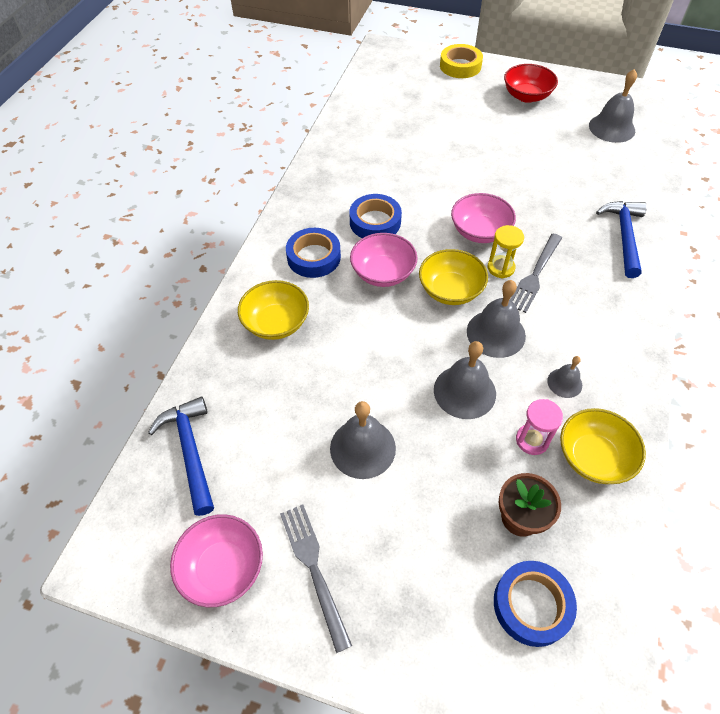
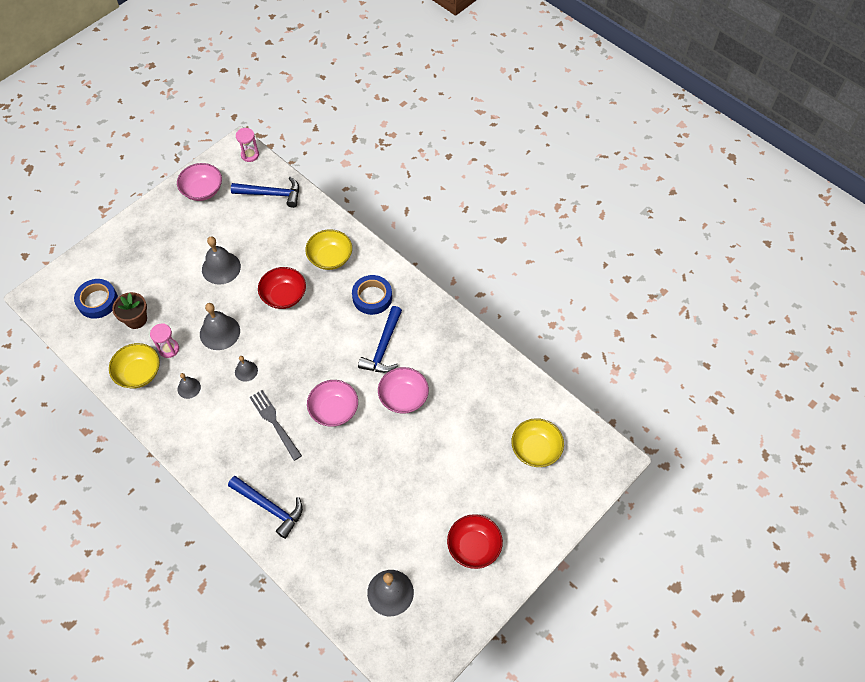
camera: 115 degrees right, 5 degrees up
grey fork [280,504,352,653] -> none
blue tape [349,194,402,238] -> blue hammer [358,306,402,373]
pink bowl [350,233,418,287] -> pink bowl moved to [378,367,429,414]
yellow bowl [419,249,488,305] -> yellow bowl moved to [512,418,564,467]
yellow tape [440,44,483,78] -> none
grey bell [467,280,526,358] -> grey bell [235,356,258,382], size x0.56
yellow hourglass [488,225,524,279] -> none
none -> pink hourglass [236,128,259,162]
none -> red bowl [258,267,306,309]

